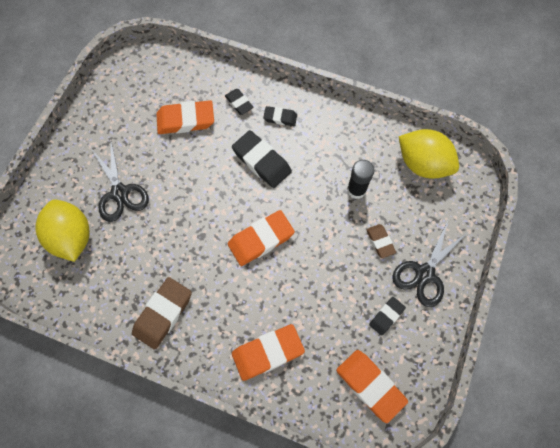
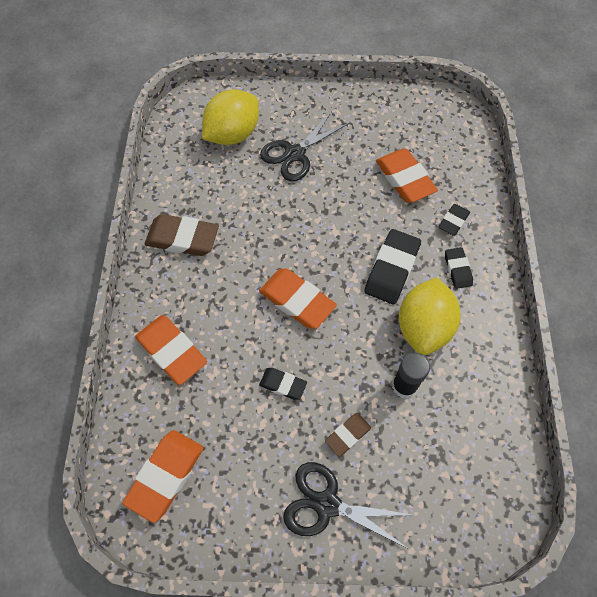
camera: 70 degrees right, 5 degrees down
black eraser [369,297,406,336] -> black eraser moved to [259,368,307,400]
yellow lemon [399,129,459,179] -> yellow lemon moved to [399,277,461,355]

